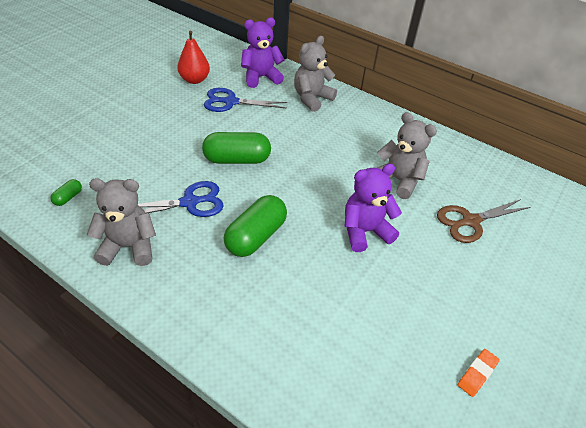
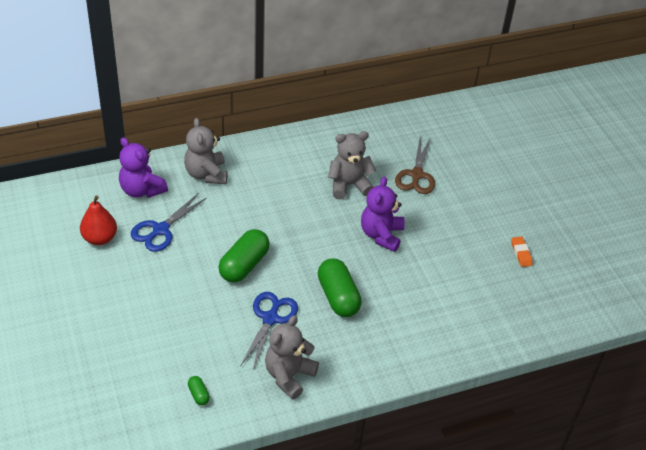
camera: 55 degrees left, 0 degrees up
purple teddy bear [241,17,285,88] -> purple teddy bear turned 60 degrees counterclockwise [119,137,168,198]

